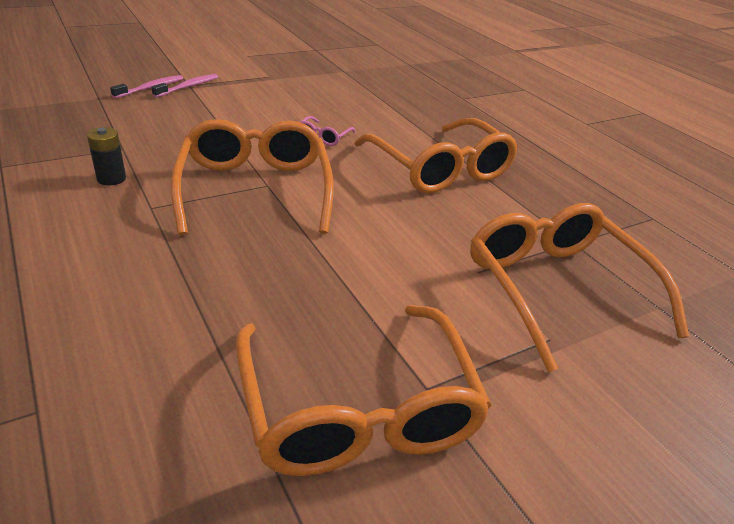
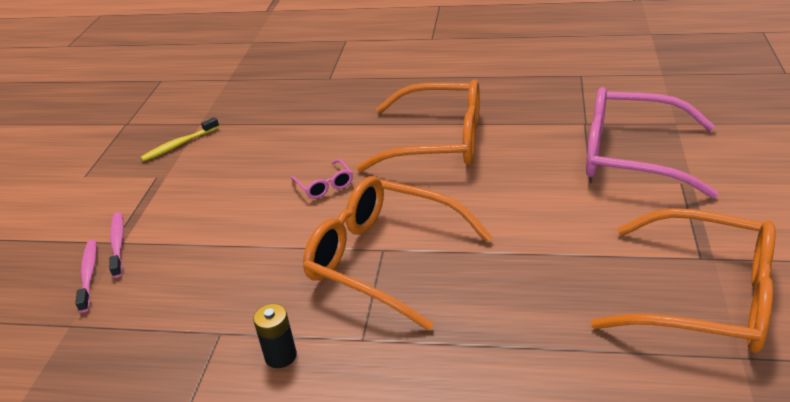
camera: 45 degrees left, 0 degrees up
orange glasses [470,203,689,373] -> pink glasses [586,87,718,199]
none -> yellow toothbrush [140,117,219,161]

